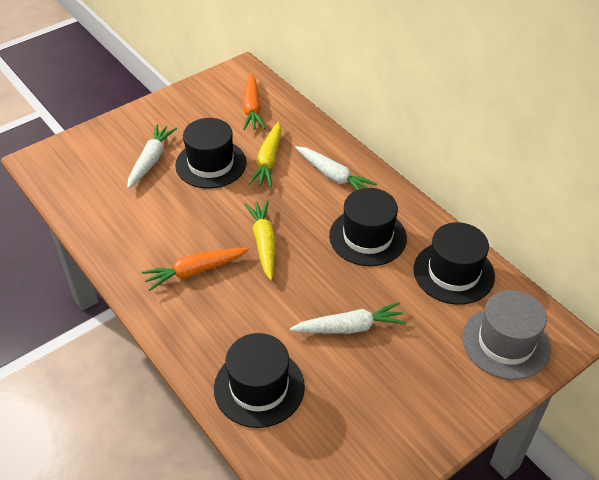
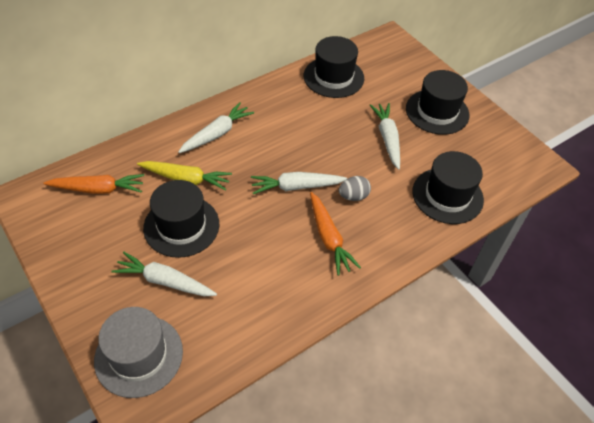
camera: 90 degrees left, 5 degrees up
yellow carrot [245,200,275,280] -> white carrot [251,172,347,194]
black hat [329,188,407,266] -> black hat moved to [406,70,469,135]
grey hat [462,290,551,380] -> grey hat moved to [94,307,183,398]
none -> grey egg [339,176,371,201]

